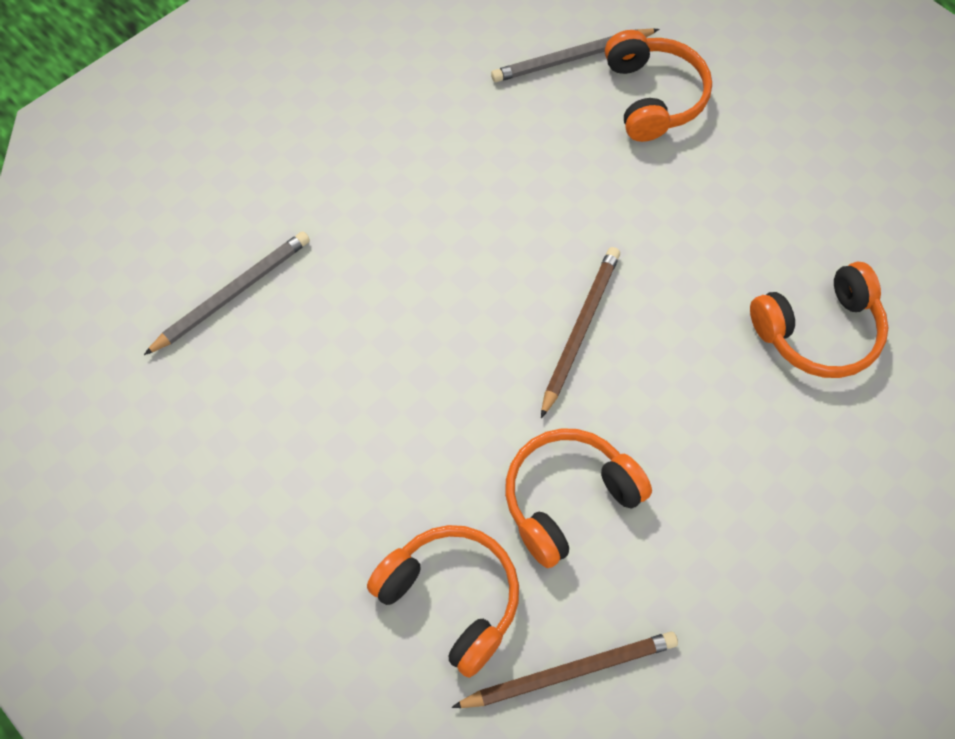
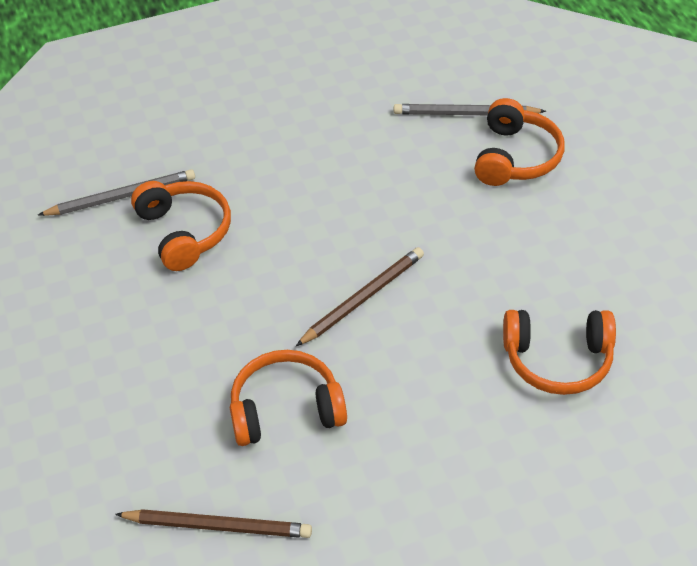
camera: 25 degrees right, 15 degrees down
orange headphones [367,525,519,678] -> orange headphones moved to [131,181,231,271]

